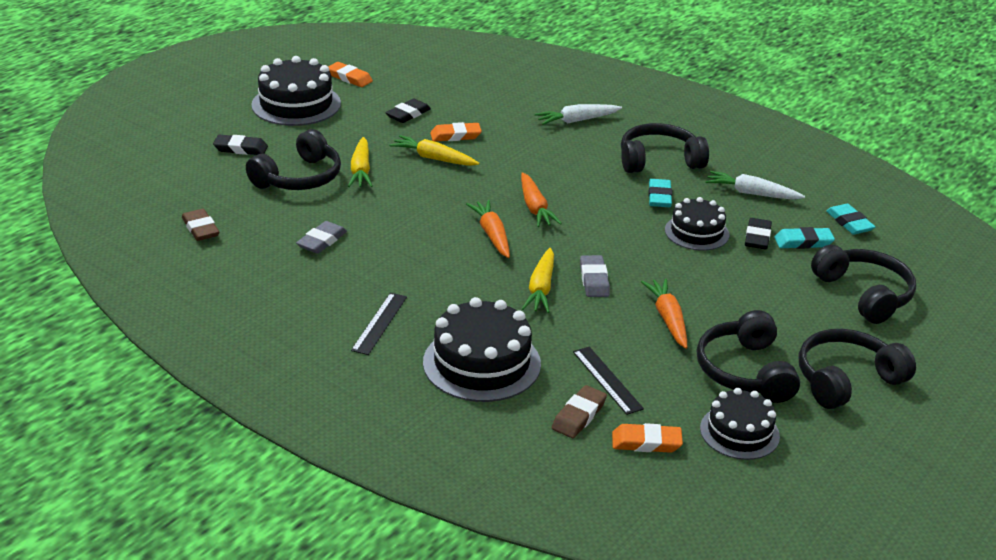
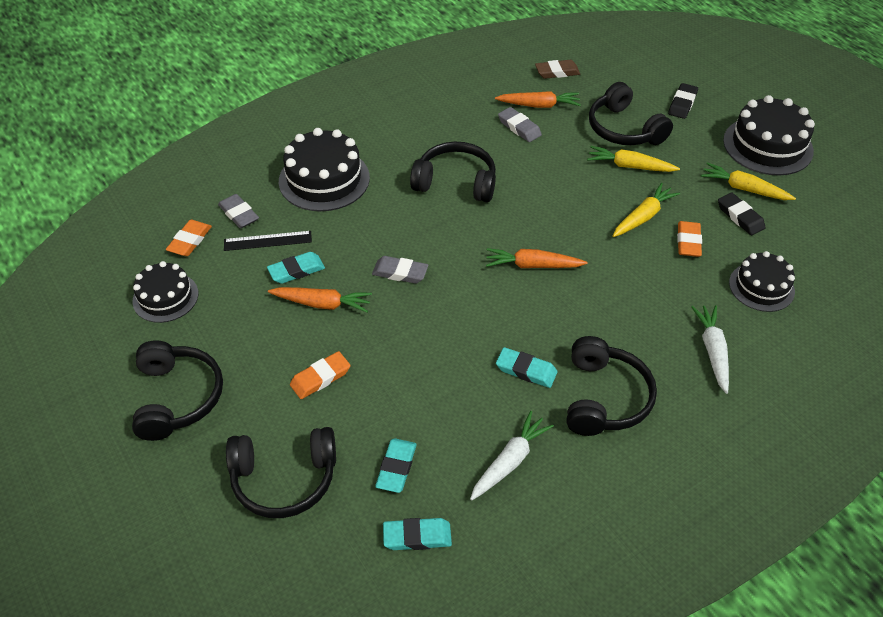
camera: 110 degrees right, 15 degrees up
orange eraser [328,62,373,87] -> orange eraser moved to [290,351,350,399]
black ruler [351,293,407,355] -> none
orange carrot [466,200,510,258] -> orange carrot moved to [495,91,581,108]
yellow carrot [522,248,554,313] -> yellow carrot moved to [701,162,796,200]
brown eraser [552,385,607,438] -> grey eraser [218,194,259,228]
black cake [665,197,729,251] -> black cake moved to [729,251,795,312]
black headphones [697,310,800,403] -> black headphones moved to [410,142,496,202]
black eraser [745,218,772,249] -> none
none -> turquoise eraser [267,252,325,284]

